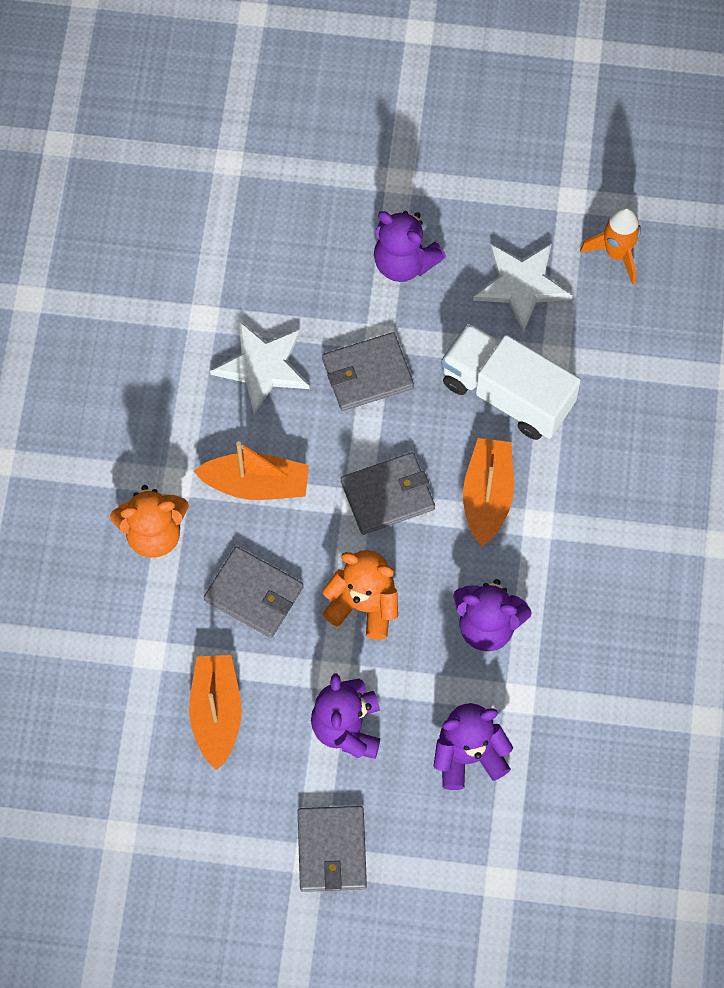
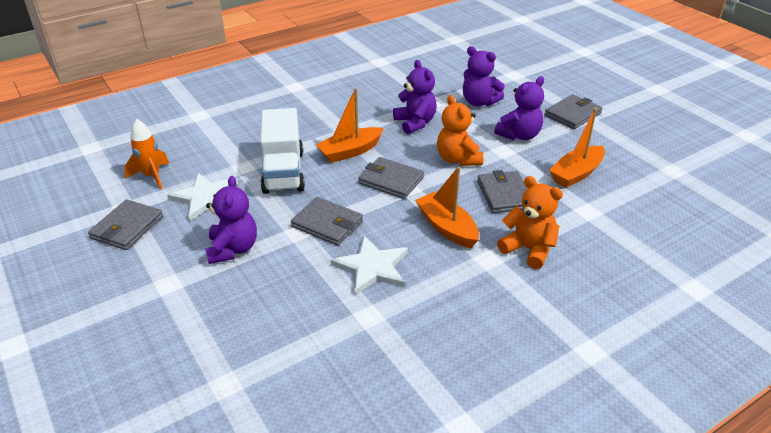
camera: 130 degrees left, 30 degrees down
none -> grey wallet [88,199,163,250]

